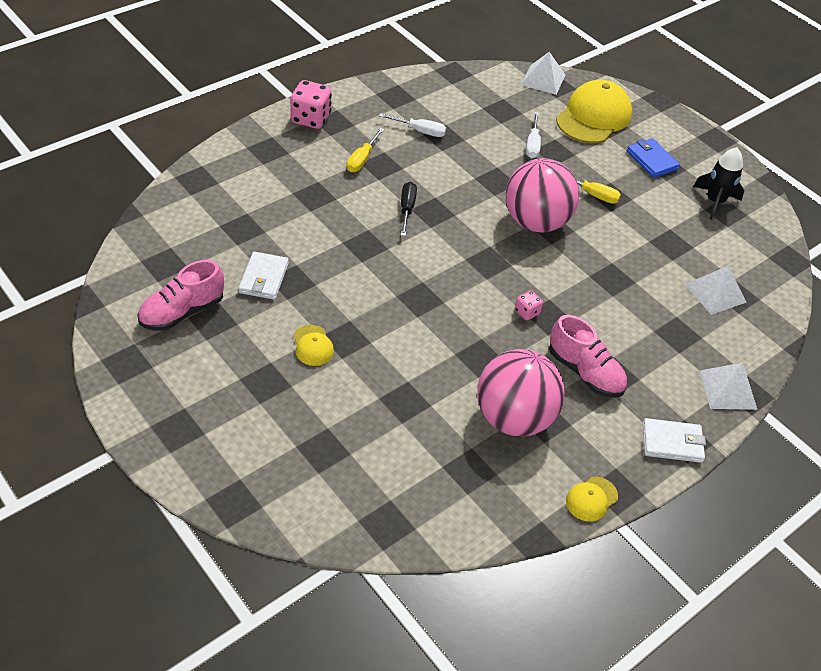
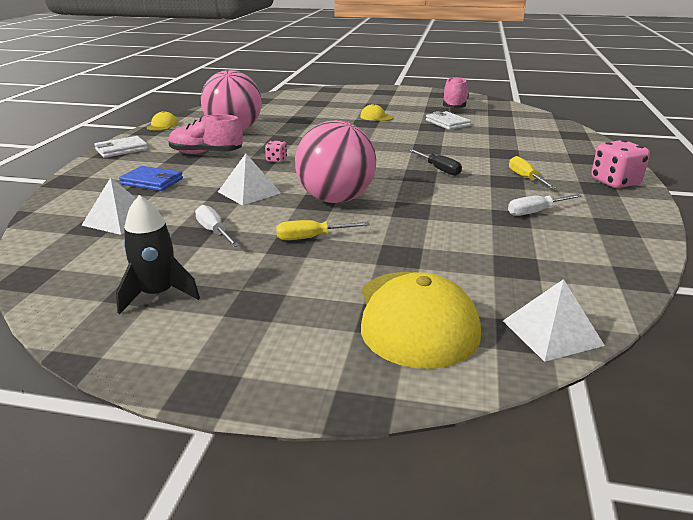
camera: 145 degrees right, 20 degrees down
white screwdriver [526,112,541,158] -> white screwdriver moved to [195,205,239,247]
blue wallet [627,138,680,178] -> blue wallet moved to [119,166,183,191]
white pyramid [700,363,757,410] -> white pyramid moved to [218,154,281,206]

